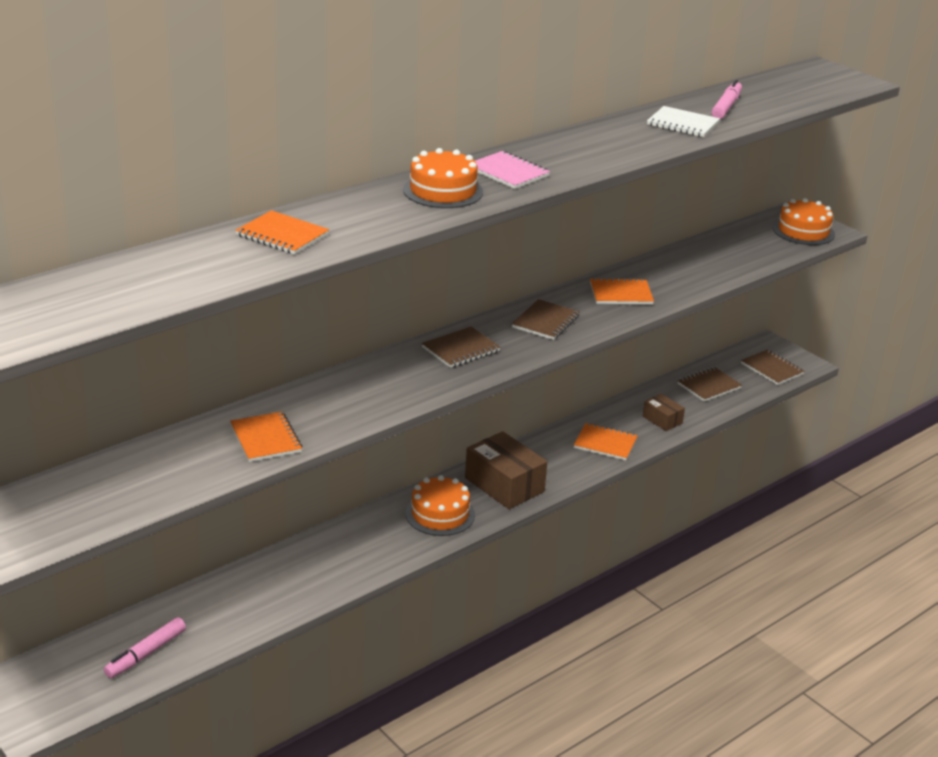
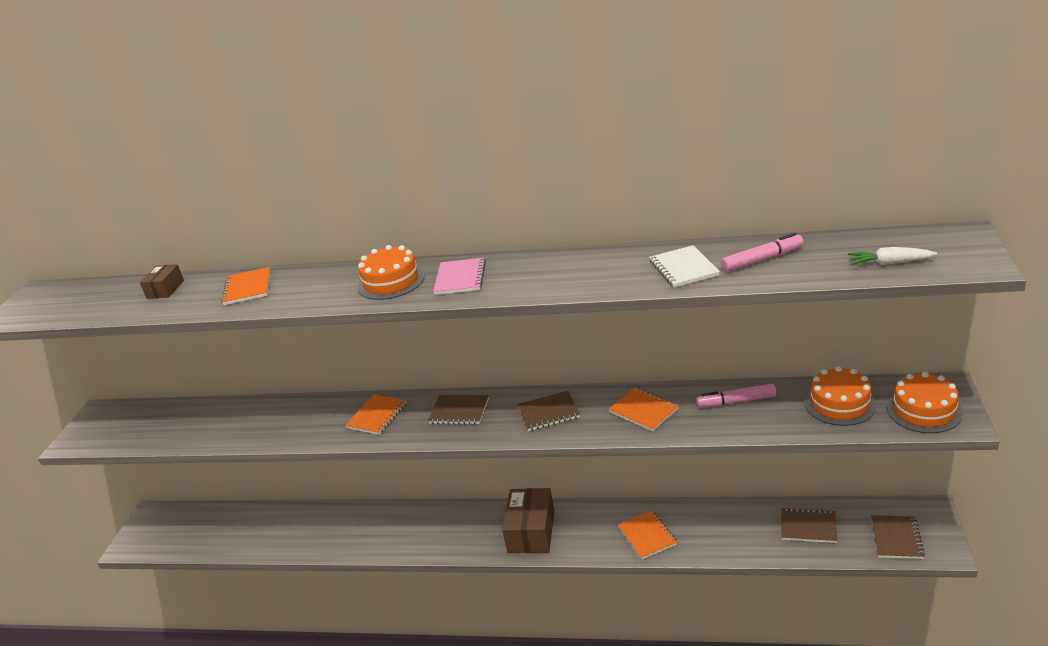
camera: 55 degrees right, 0 degrees up
pink marker [104,617,186,678] -> pink marker moved to [696,384,776,408]
orange notebook [230,411,302,462] -> orange notebook moved to [345,394,406,435]
orange cake [405,475,475,536] -> orange cake moved to [805,366,876,426]
brown box [643,394,685,431] -> brown box moved to [140,264,184,299]
none -> white carrot [848,247,937,265]

